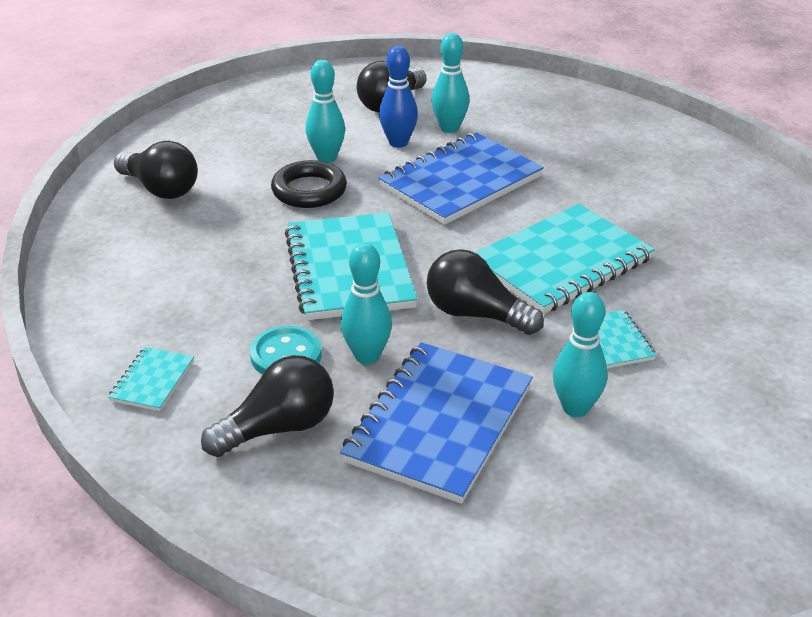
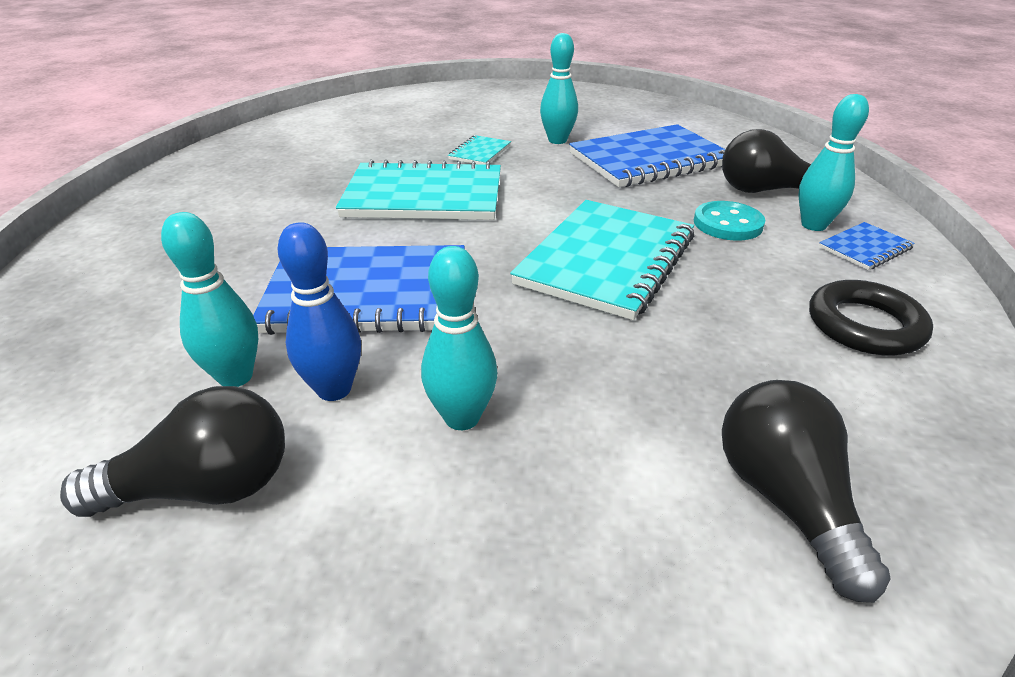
camera: 140 degrees left, 0 degrees up
turquoise notebook [108,347,194,411] -> blue notebook [819,222,915,270]
black ring [271,160,347,208] -> black ring moved to [809,280,933,356]
turquoise bowling pin [341,243,392,364] -> turquoise bowling pin moved to [798,94,869,231]
black light bulb [427,249,544,335] -> none

